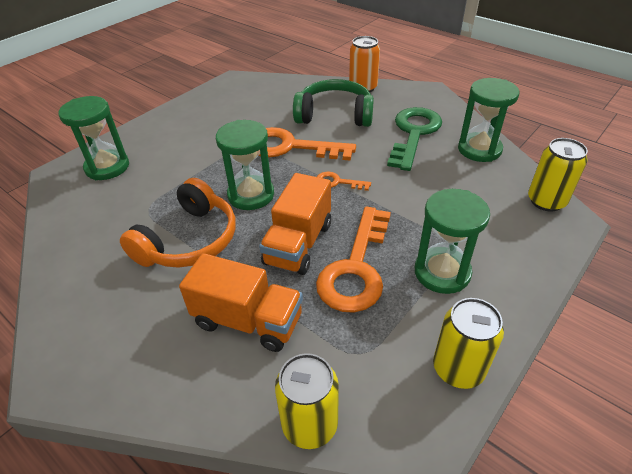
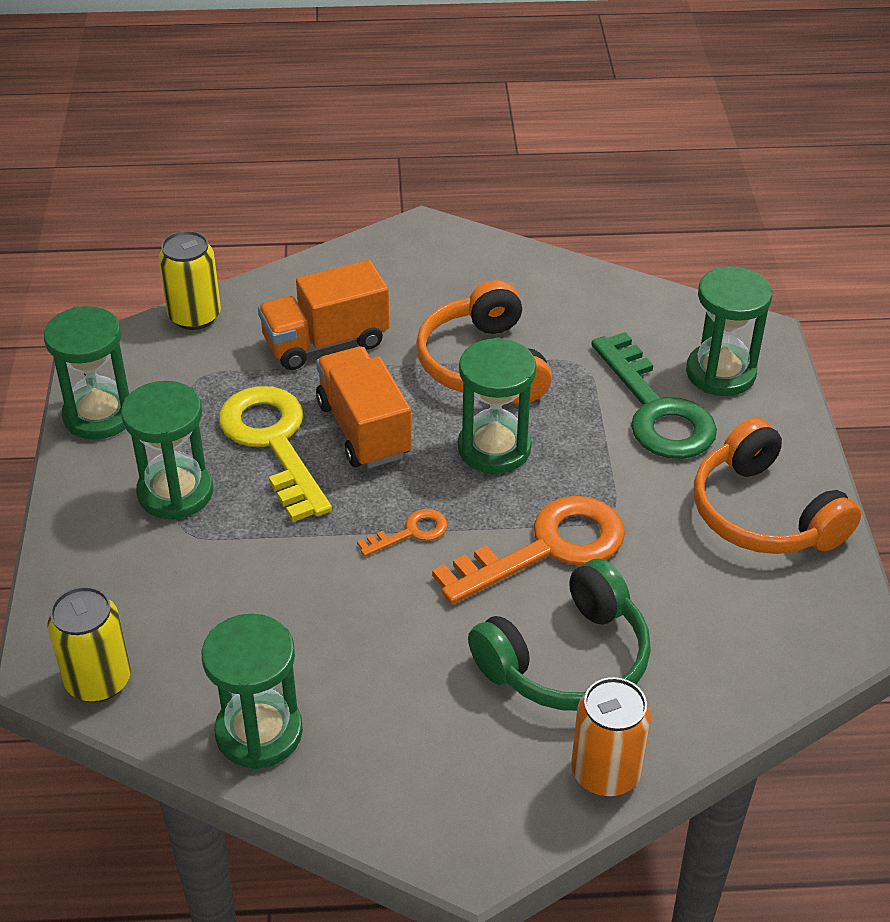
camera: 135 degrees right, 0 degrees up
orange key [316,206,391,313] -> yellow key [219,386,332,522]
green key [387,107,442,171] -> green key moved to [591,332,717,459]
yellow can [433,298,504,389] -> green hourglass [44,306,130,440]
none -> orange headphones [694,418,861,554]

